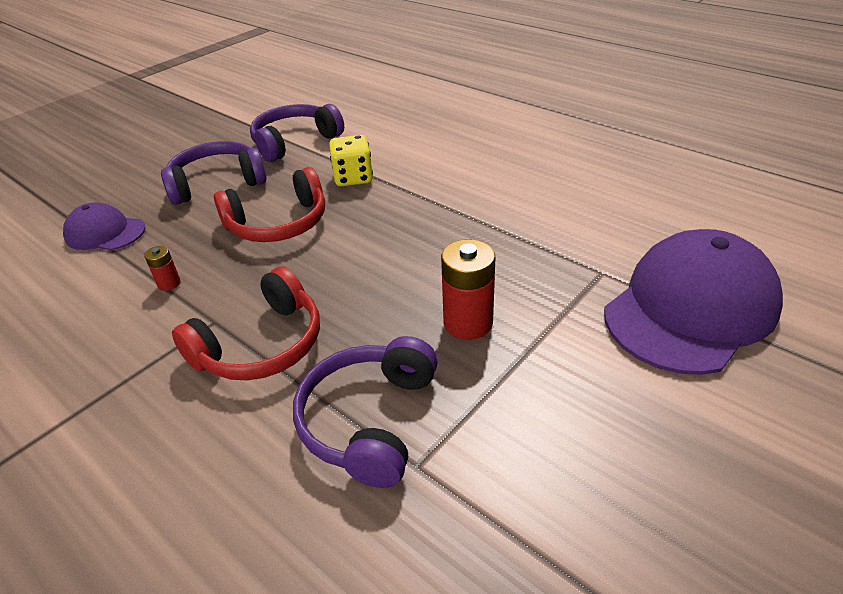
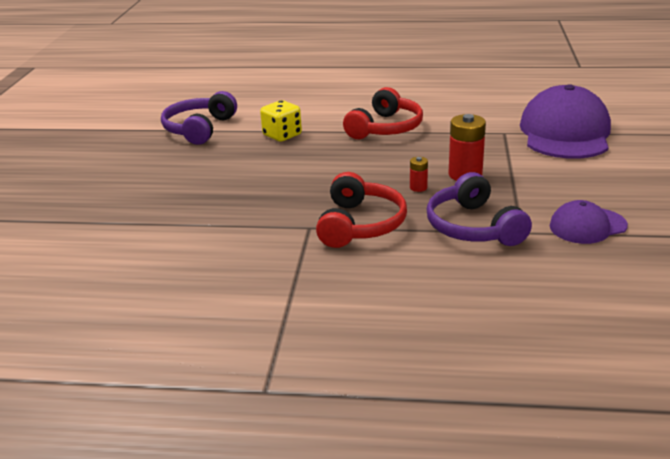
camera: 35 degrees left, 10 degrees down
purple cap [63,202,145,250] -> purple cap moved to [550,200,628,244]
red battery [144,246,181,291] -> red battery moved to [410,157,428,192]
purple headphones [161,141,266,205] -> none
red headphones [214,167,325,242] -> red headphones moved to [343,87,423,139]

